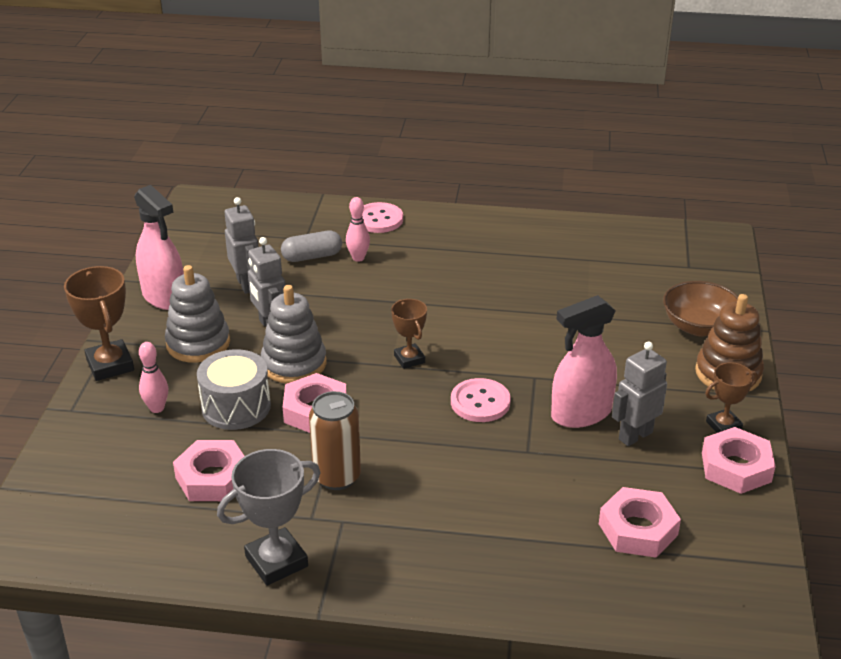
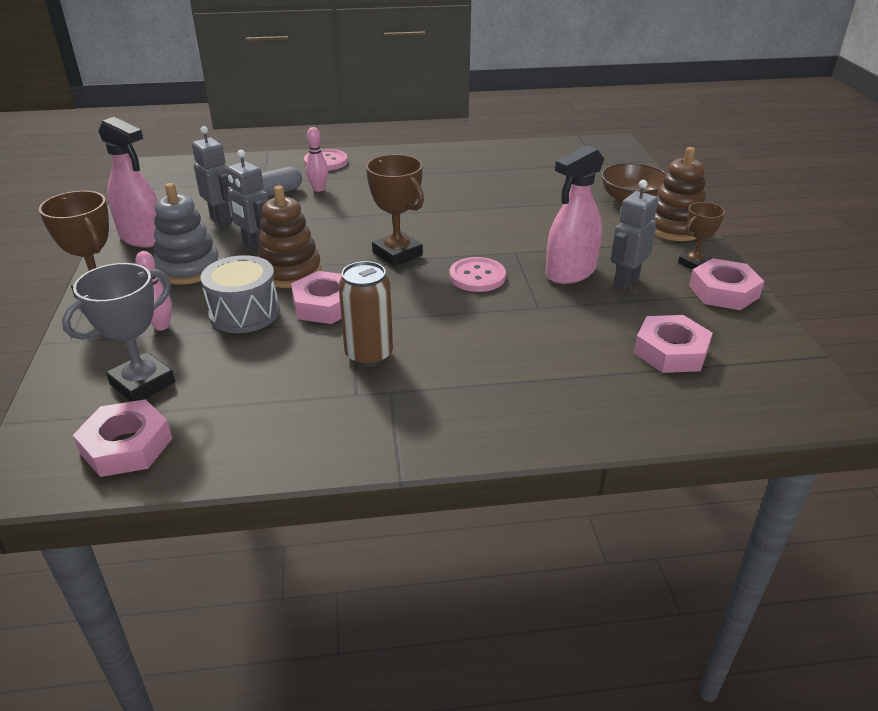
camera: 15 degrees left, 0 degrees up
pink nut [173,440,244,501] -> pink nut moved to [73,399,173,477]
grey trophy [217,449,320,586] -> grey trophy moved to [62,263,175,402]
grey stacking toy [261,285,326,384] -> brown stacking toy [258,186,321,288]
brown trophy [391,299,427,369] -> brown trophy [366,154,424,266], size x1.61

